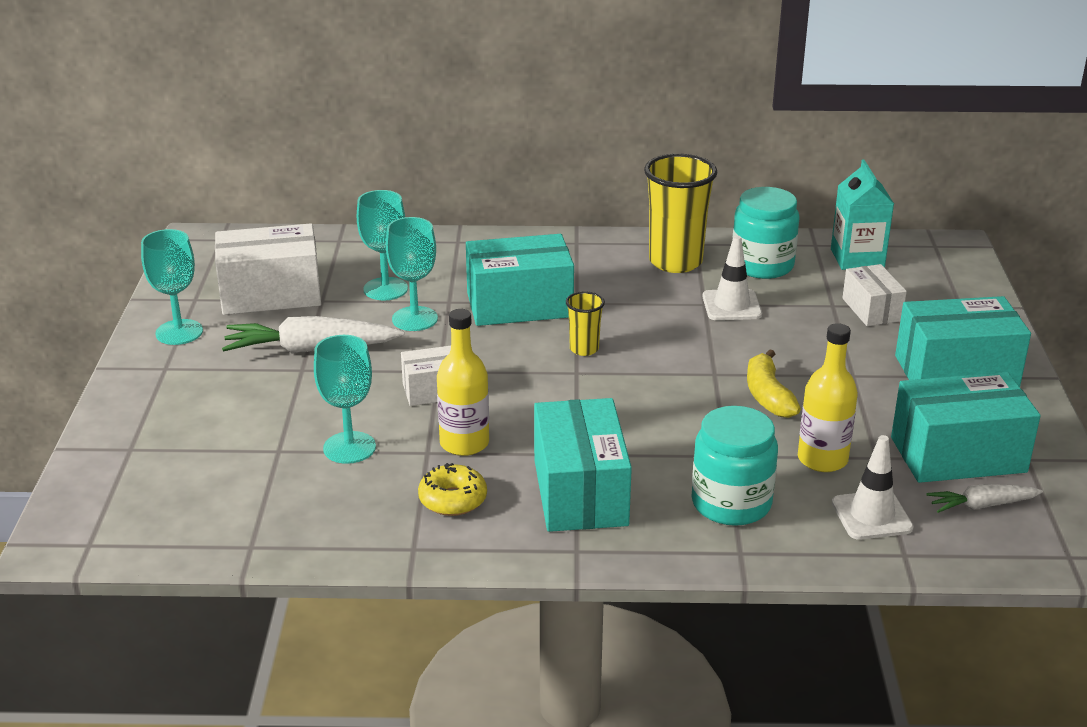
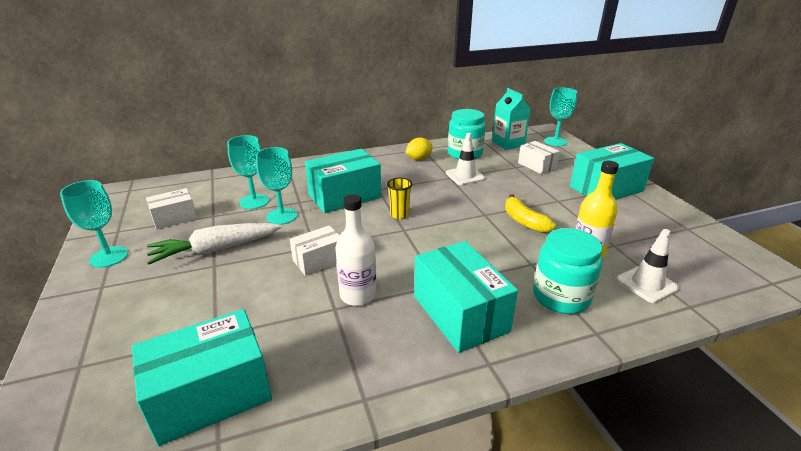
camera: 20 degrees left, 0 degrees up
white box [215,223,321,315] -> white box [146,188,197,230], size x0.58
turquoise goblet [314,335,376,464] -> turquoise goblet moved to [544,88,577,146]
yellow donut [418,463,487,516] -> none
yellow bottle [437,309,489,456] -> white bottle [335,194,376,306]
yellow cup [644,154,717,273] -> yellow lemon [405,137,433,160]
turquoise box [891,372,1041,483] -> turquoise box moved to [132,309,272,446]
white carrot [926,484,1043,513] -> none

